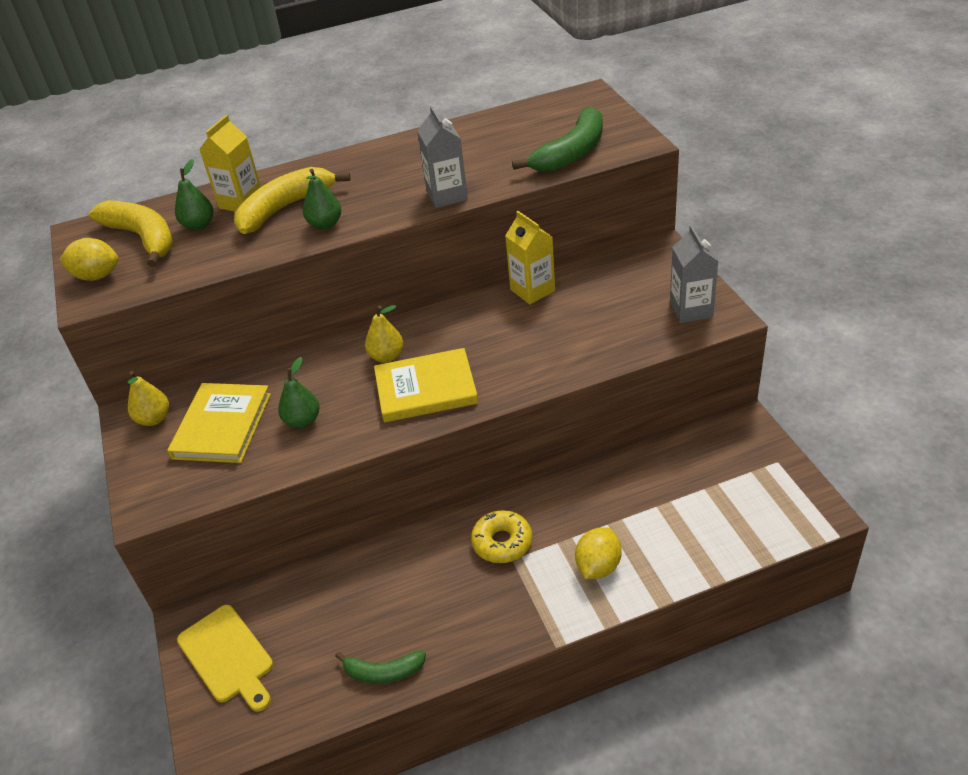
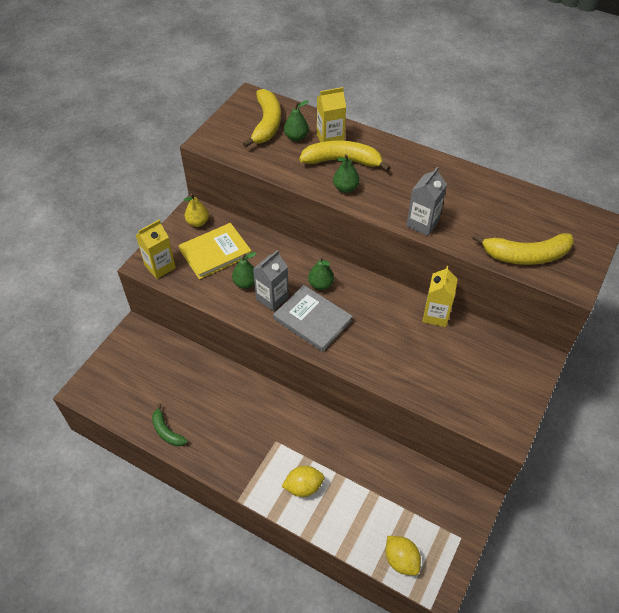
camera: 45 degrees right, 10 degrees up
yellow lemon [59,238,119,281] -> yellow lemon moved to [386,536,421,576]
yellow cutting board [177,605,273,712] -> none
yellow pear [365,305,404,363] -> green pear [308,257,334,290]
yellow book [374,348,478,422] -> grey book [273,285,353,352]
yellow donut [471,510,532,563] -> none
green banana [512,107,603,172] -> yellow banana [472,233,574,265]
grey carton [670,225,719,323] -> grey carton moved to [253,250,289,311]
none -> yellow carton [136,220,176,279]

